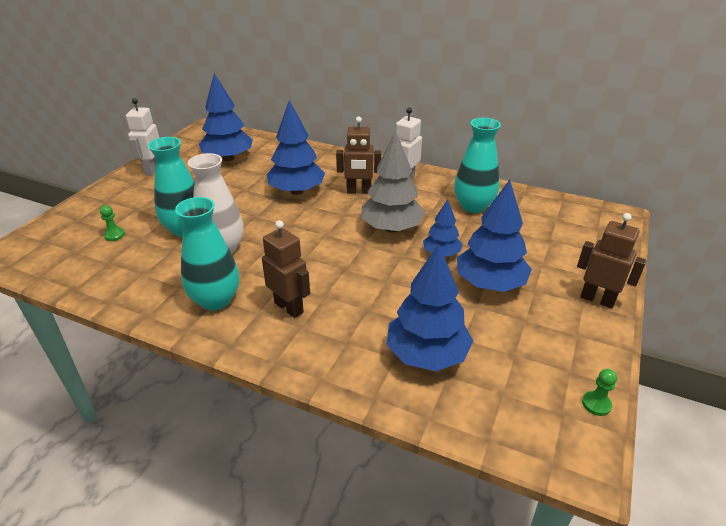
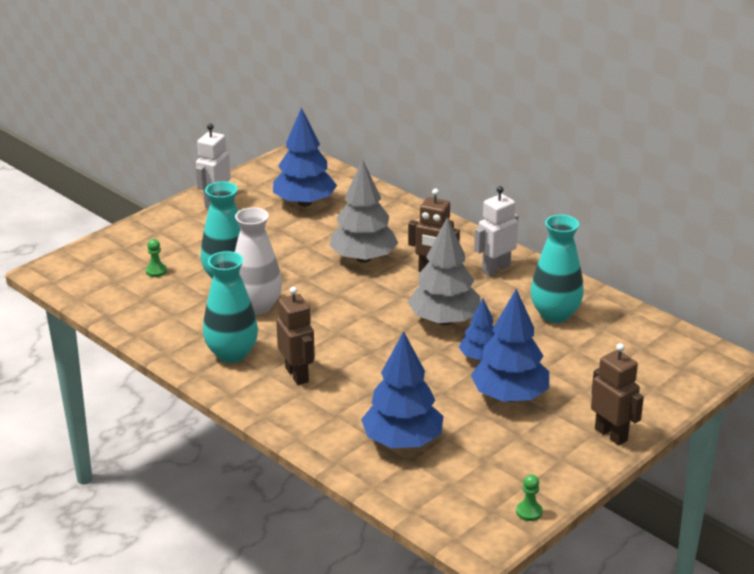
camera: 20 degrees right, 5 degrees down
blue tree [267,100,325,195] -> grey tree [329,159,398,263]

